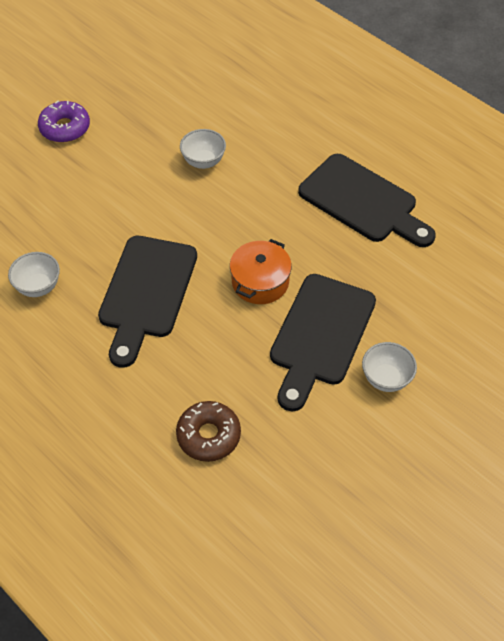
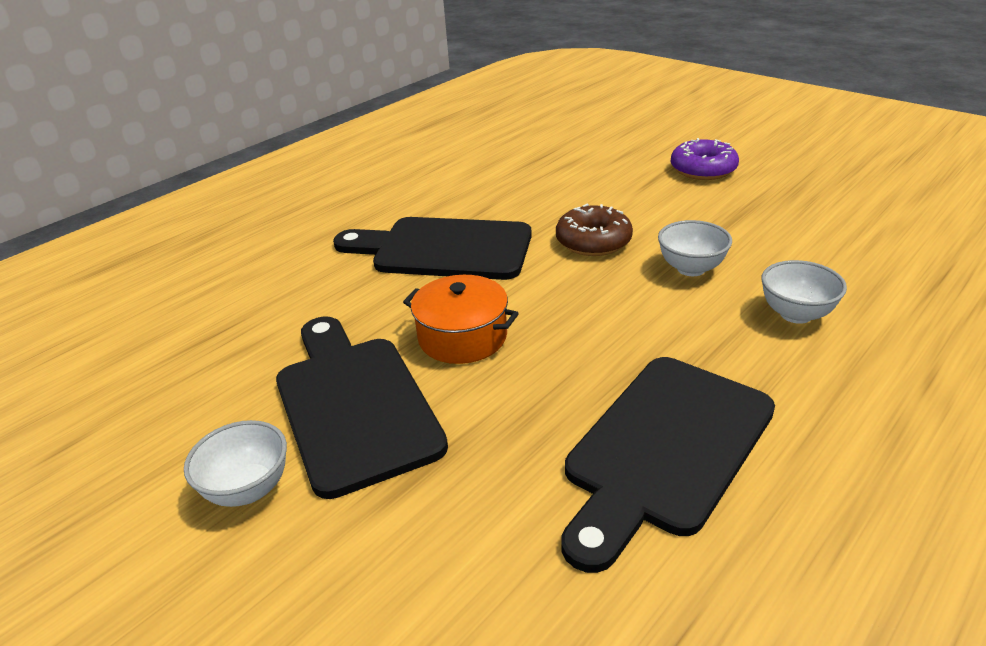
camera: 90 degrees right, 20 degrees down
white bowl [8,252,60,297] -> white bowl moved to [761,260,847,324]
brown donut [176,401,241,462] -> brown donut moved to [556,204,633,256]
black cutting board [270,274,376,412] -> black cutting board turned 45 degrees clockwise [276,316,448,499]

